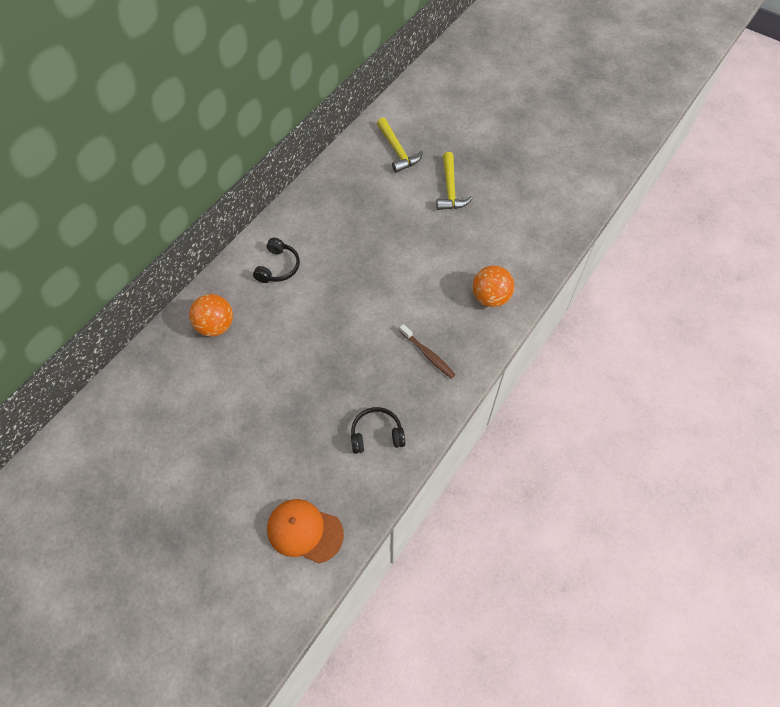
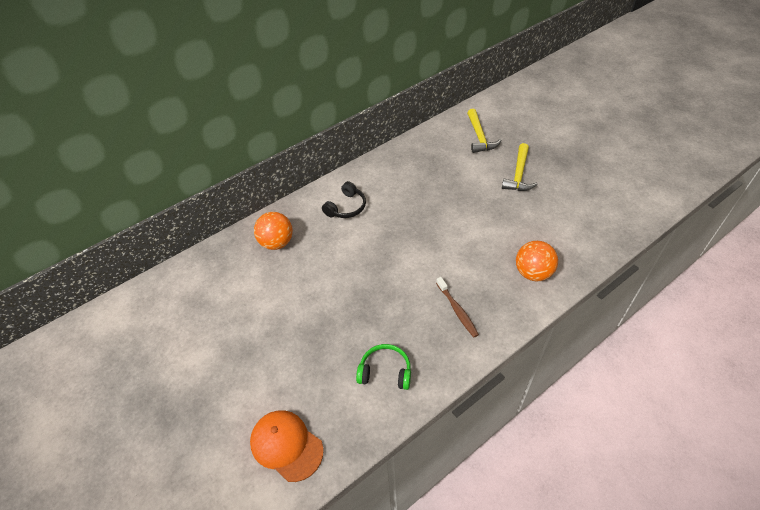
camera: 20 degrees right, 10 degrees down
black headphones [351,407,405,454] -> green headphones [356,344,411,390]

